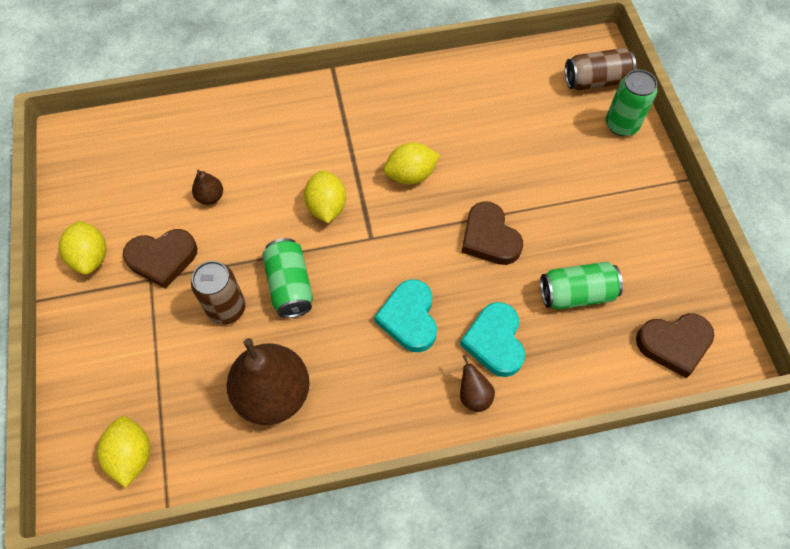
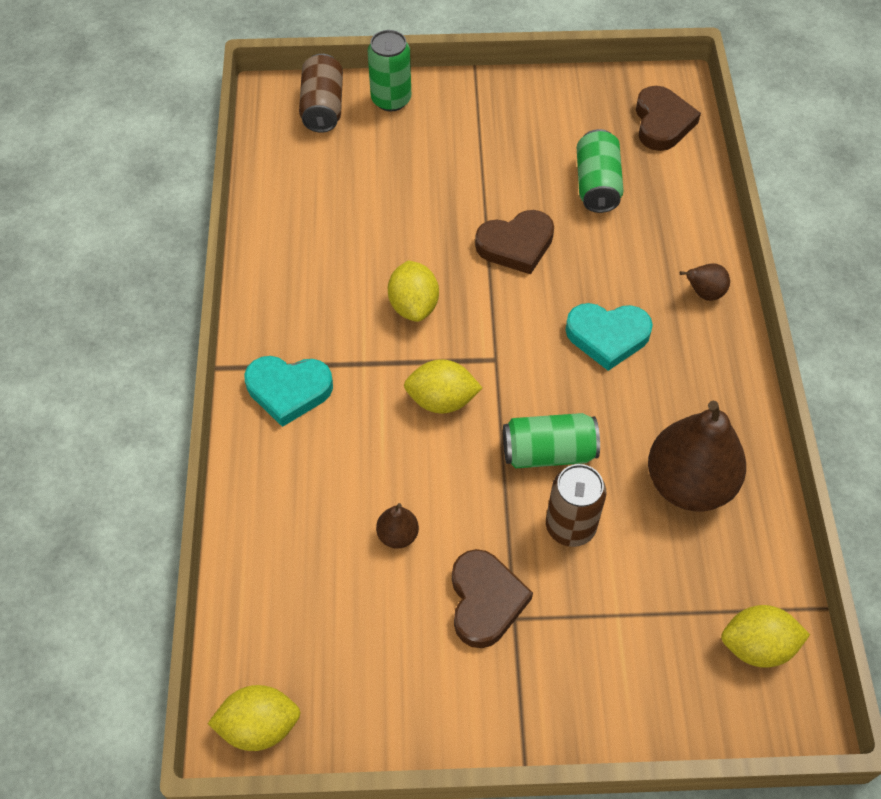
camera: 80 degrees left, 5 degrees down
yellow lemon [59,220,106,275] -> yellow lemon moved to [208,685,301,751]
turquoise heart [460,302,525,377] -> turquoise heart moved to [244,356,333,427]

